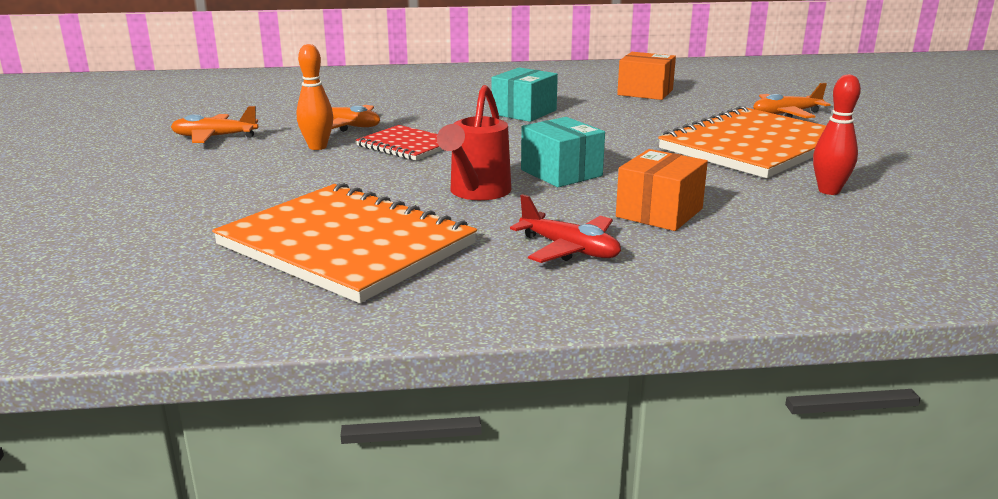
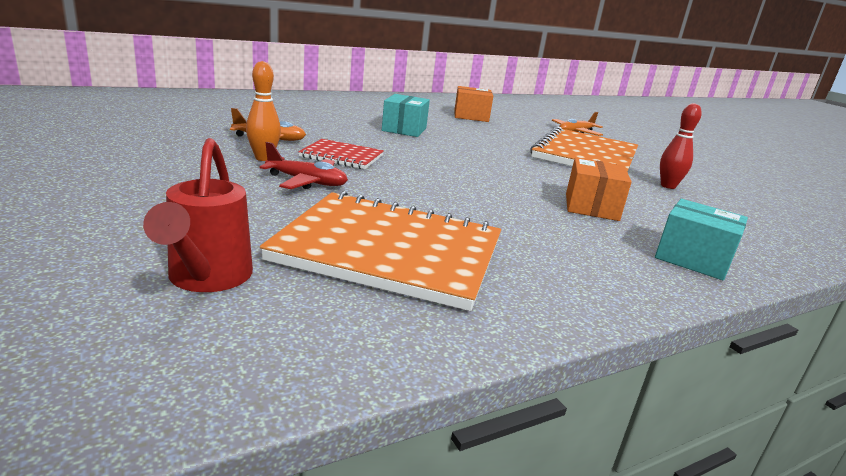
camera: 25 degrees left, 0 degrees up
orange plane [171,106,258,143] -> none
red watering can [437,85,511,200] -> red watering can moved to [143,138,253,292]
red plane [510,194,621,263] -> red plane moved to [259,142,348,189]
turquoise box [521,117,605,187] -> turquoise box moved to [655,199,748,280]

